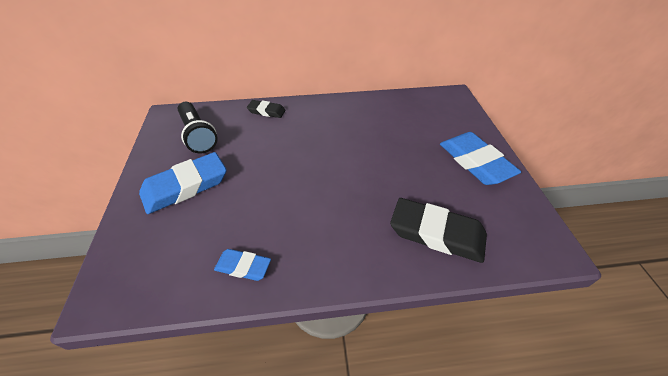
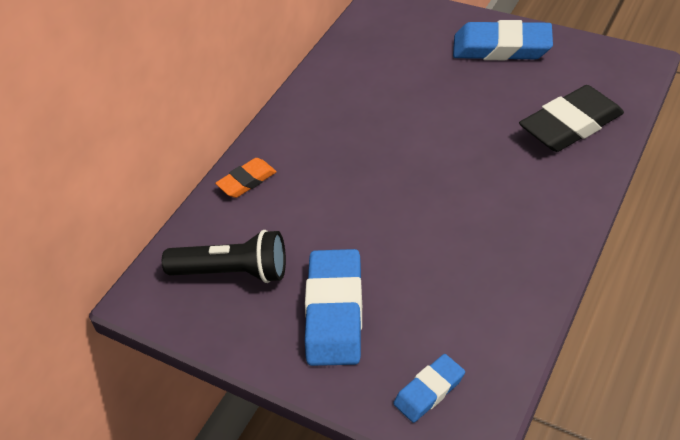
camera: 50 degrees left, 0 degrees up
blue eraser [214,249,271,281] -> blue eraser moved to [393,354,465,423]
black eraser [247,100,286,118] -> orange eraser [215,158,277,198]

